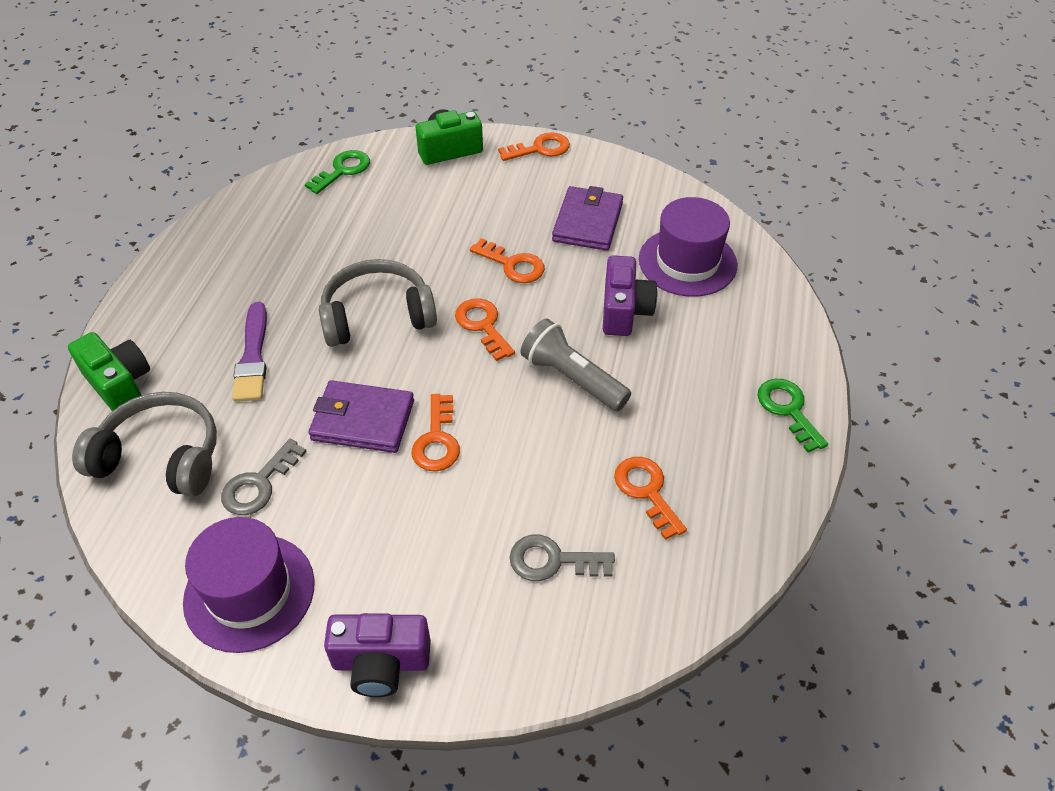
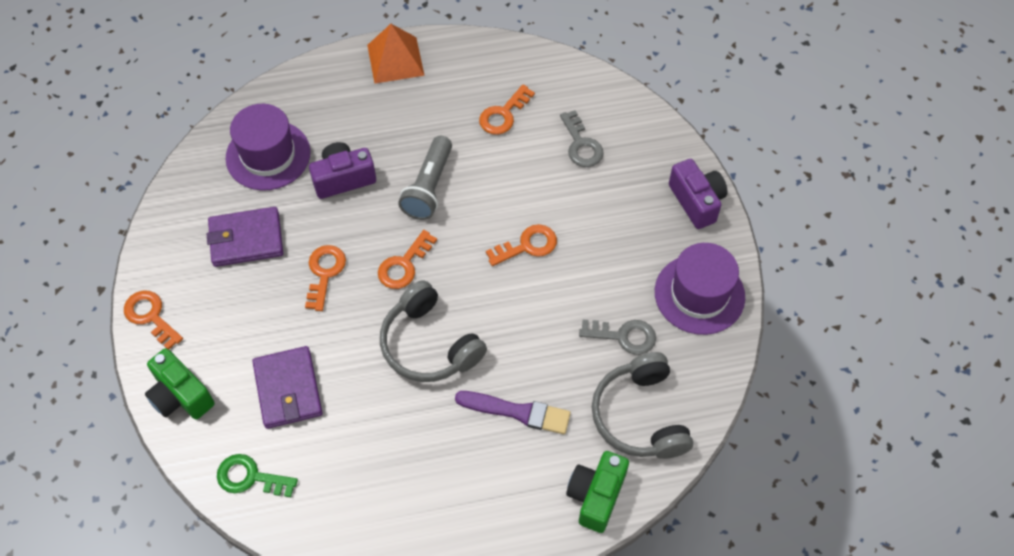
camera: 115 degrees left, 10 degrees up
purple brush [232,302,267,402] -> purple brush turned 45 degrees clockwise [455,391,571,434]
purple wallet [308,380,414,453] -> purple wallet moved to [252,346,323,429]
green key [758,379,828,452] -> orange pyramid [367,24,425,84]

